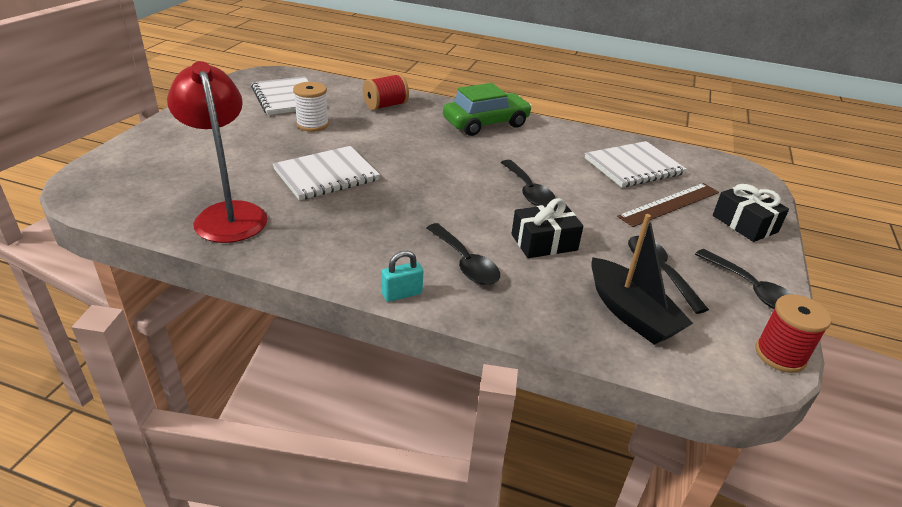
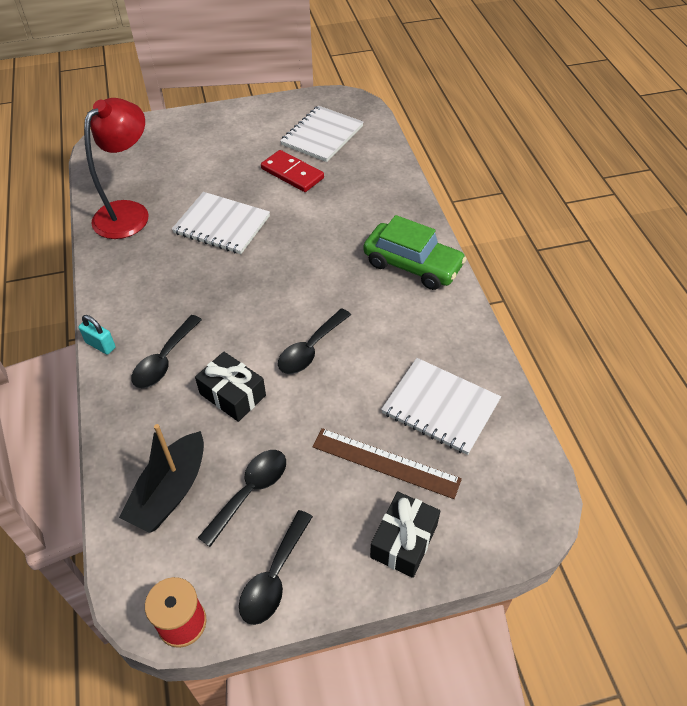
camera: 60 degrees right, 15 degrees up
white spool [293,82,329,132] -> red domino [261,150,324,192]
red spool [363,74,409,110] -> none

